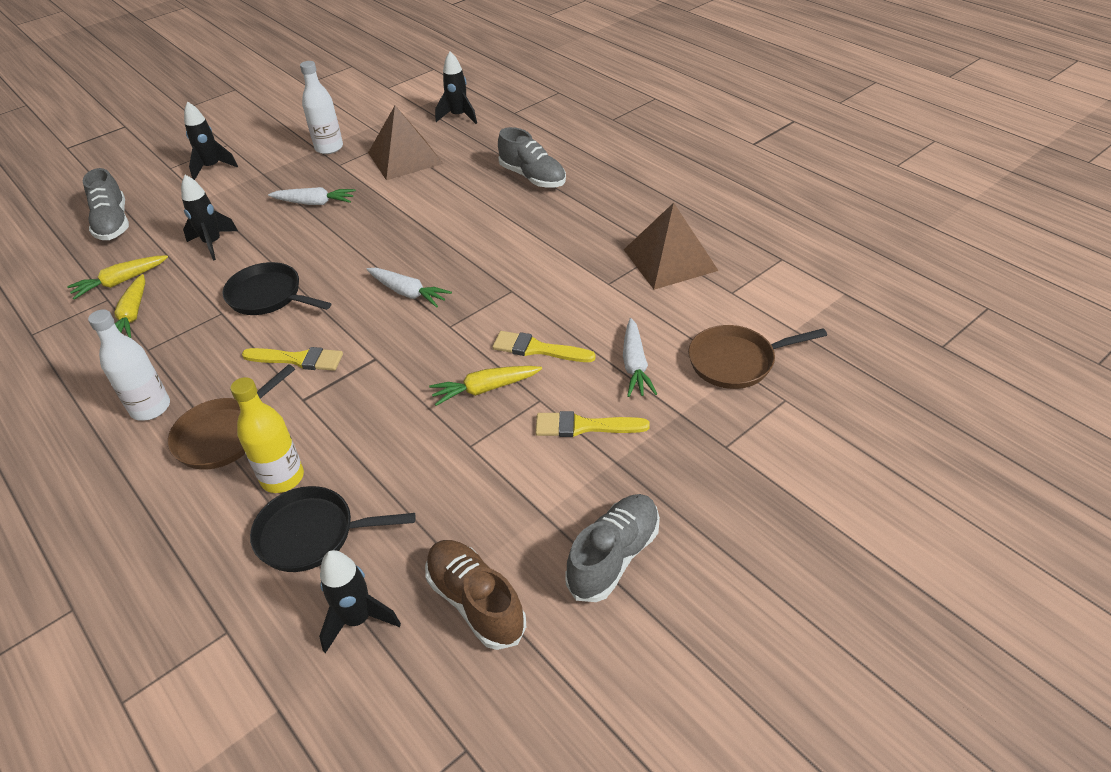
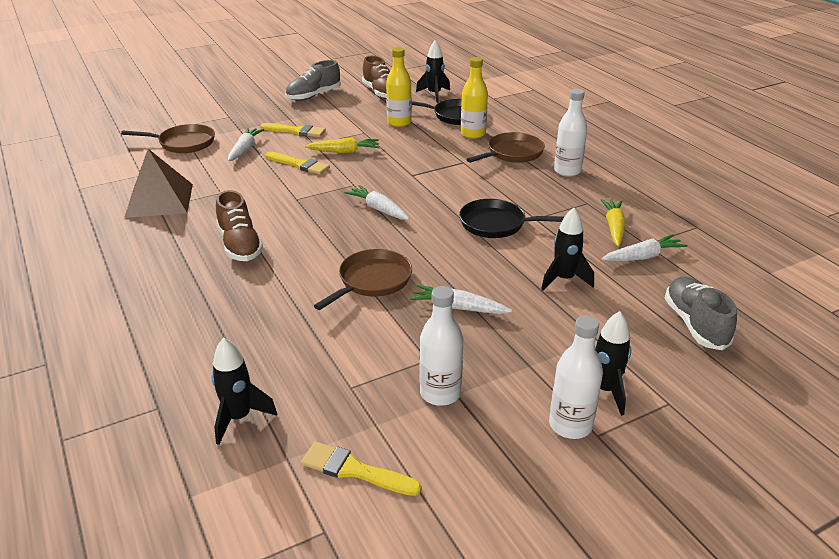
camera: 170 degrees left, 10 degrees down
yellow carrot [67,255,168,300] -> white carrot [602,234,687,261]
black pan [223,262,331,315] -> black pan turned 150 degrees clockwise [459,199,564,238]
yellow brush [242,347,343,371] -> yellow brush moved to [301,441,422,496]
brown pyramid [368,106,443,180] -> none
grey shoe [498,127,566,188] -> none
none -> brown shoe [216,190,263,261]
none -> brown pan [314,249,412,310]
none -> yellow bottle [386,47,412,127]
none -> white bottle [549,315,603,439]

